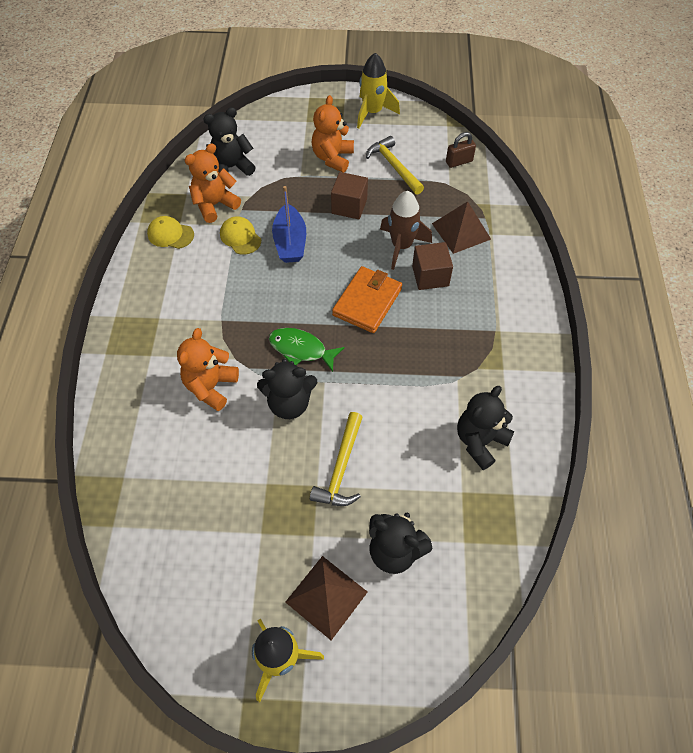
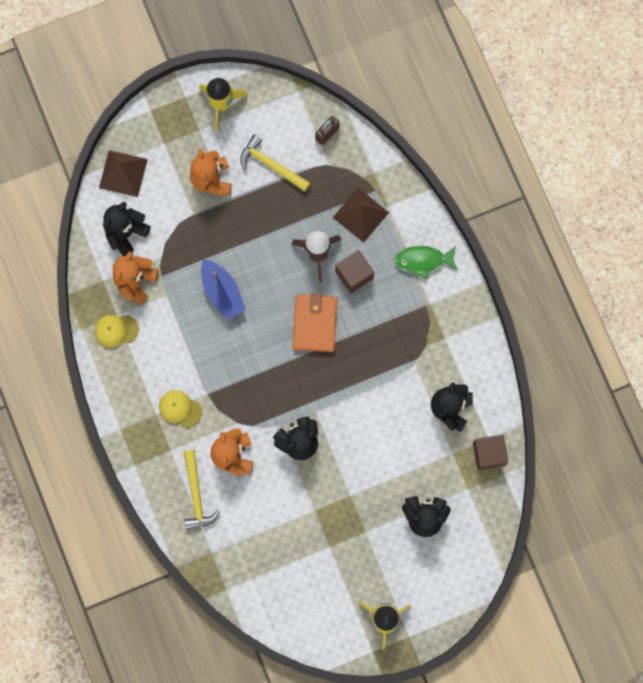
camera: 25 degrees left, 20 degrees up
yellow cap [220,216,261,255] -> yellow cap moved to [159,390,202,428]
green fish [269,328,345,372] -> green fish moved to [394,246,458,280]
brown pyramid [285,556,368,640] -> brown pyramid moved to [99,150,148,197]
yellow hammer [310,412,363,506] -> yellow hammer moved to [184,450,220,530]
brown cube [331,172,368,219] -> brown cube moved to [473,435,508,470]

